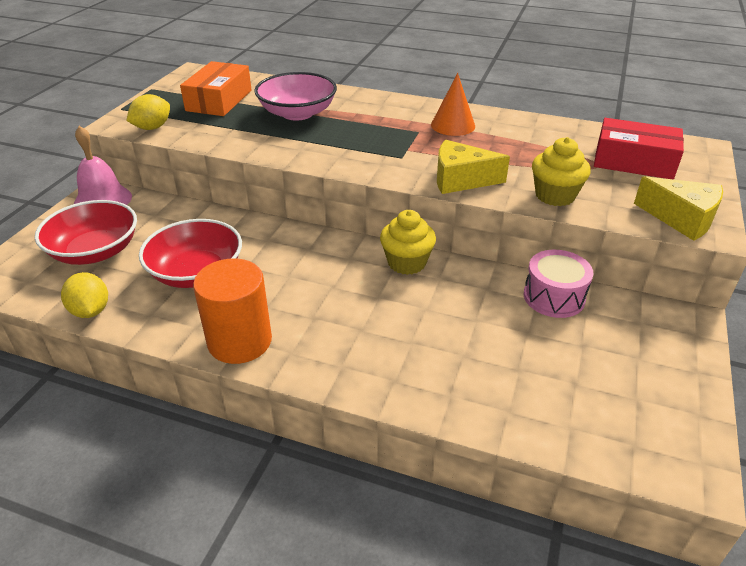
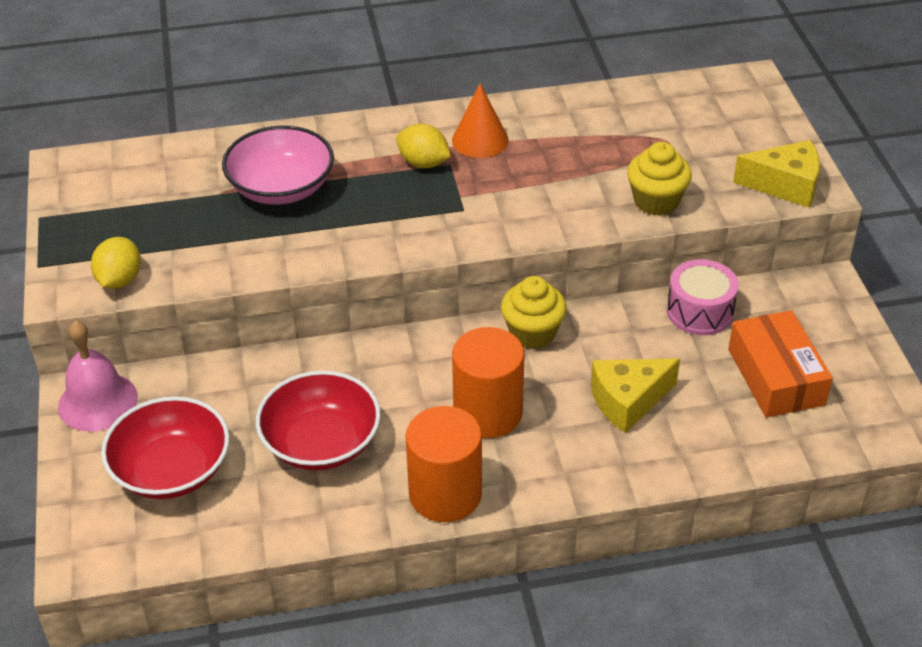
camera: 30 degrees left, 5 degrees up
yellow lemon [61,272,108,318] -> yellow lemon moved to [396,124,451,168]
orange box [180,61,252,116] -> orange box moved to [728,310,833,418]
yellow cheese [437,140,510,194] -> yellow cheese moved to [591,358,680,433]
red box [594,118,684,179] -> none
none -> orange cylinder [452,327,524,438]

